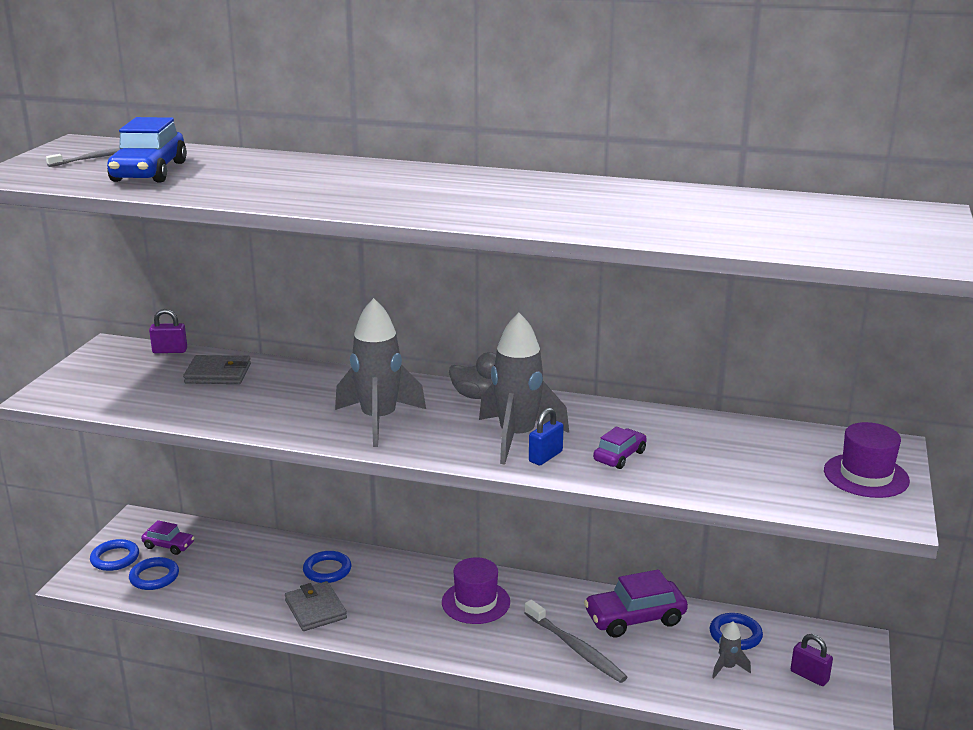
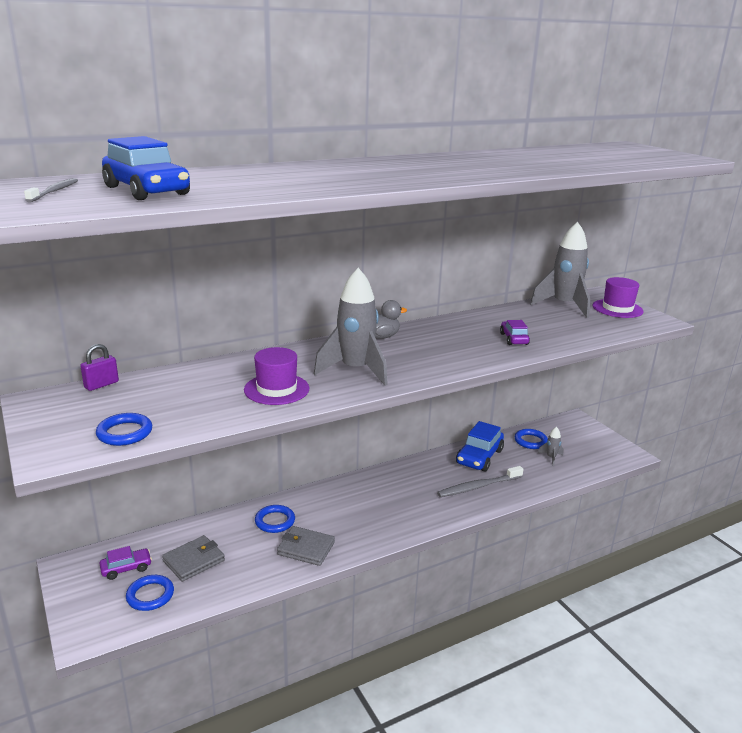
camera: 45 degrees left, 0 degrees up
blue ring [90,539,139,571] -> blue ring moved to [96,413,152,446]
grey wallet [183,355,251,384] -> grey wallet moved to [162,535,225,582]
purple hat [442,557,510,624] -> purple hat moved to [244,347,310,405]
grey rocket [479,313,569,465] -> grey rocket moved to [530,222,590,318]
grey toothbrush [525,600,627,683] -> grey toothbrush turned 150 degrees clockwise [437,466,524,497]
blue padlock [529,408,564,465] -> none
purple car [584,569,688,638] -> blue car [456,421,504,471]
purple padlock [791,634,833,686] -> none

